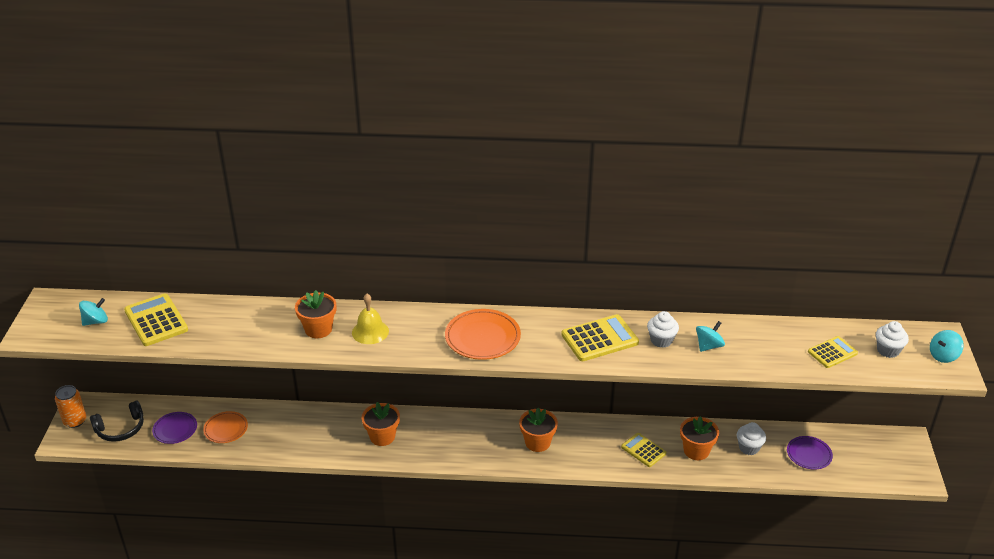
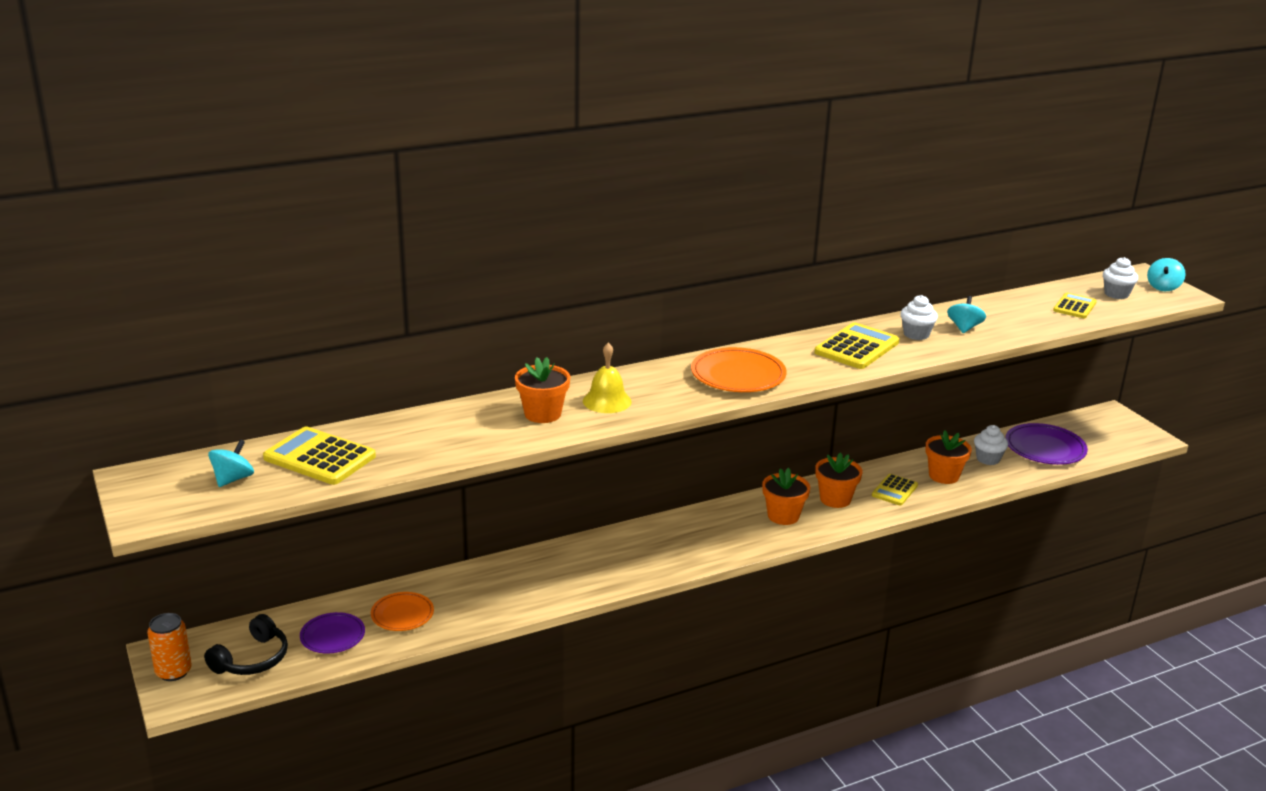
camera: 30 degrees left, 10 degrees down
orange flower pot [362,402,400,446] -> orange flower pot moved to [816,453,863,508]
yellow calculator [621,433,666,467] -> yellow calculator turned 75 degrees counterclockwise [872,474,918,506]
purple plate [787,436,833,470] -> purple plate [1005,423,1088,465], size x1.58

